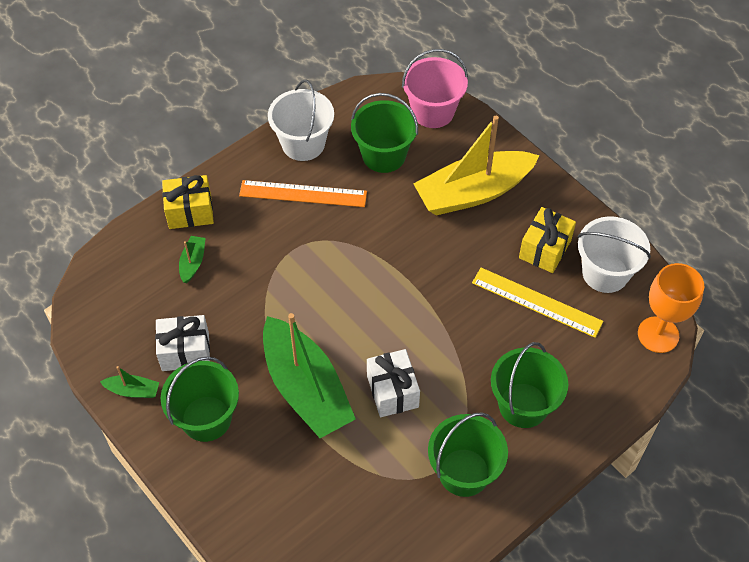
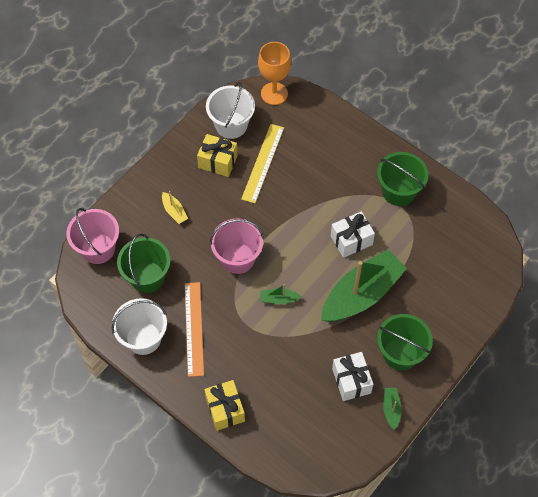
camera: 100 degrees left, 5 degrees up
green boat [179,236,206,283] -> green boat moved to [260,284,302,304]
yellow boat [413,116,540,216] -> yellow boat [162,191,188,224], size x0.41
green bucket [491,342,568,428] -> none
none -> pink bucket [210,219,264,274]

